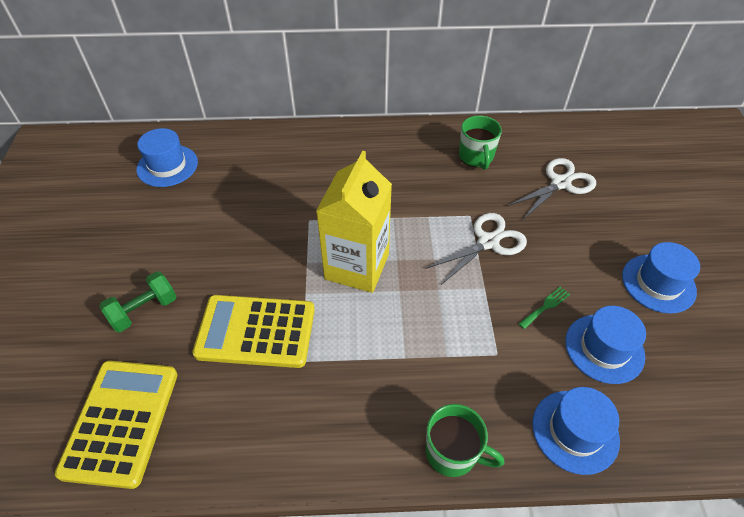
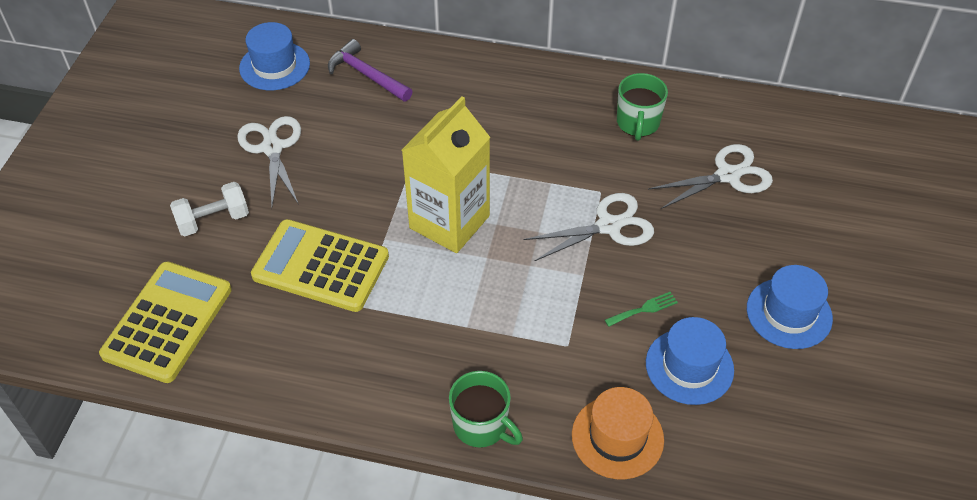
camera: 15 degrees right, 0 degrees up
green dumbbell [99,271,177,332] -> white dumbbell [170,182,249,236]
blue hat [532,387,620,475] -> orange hat [572,387,664,479]
none -> white scissors [237,116,301,206]
none -> purple hammer [328,39,413,102]

